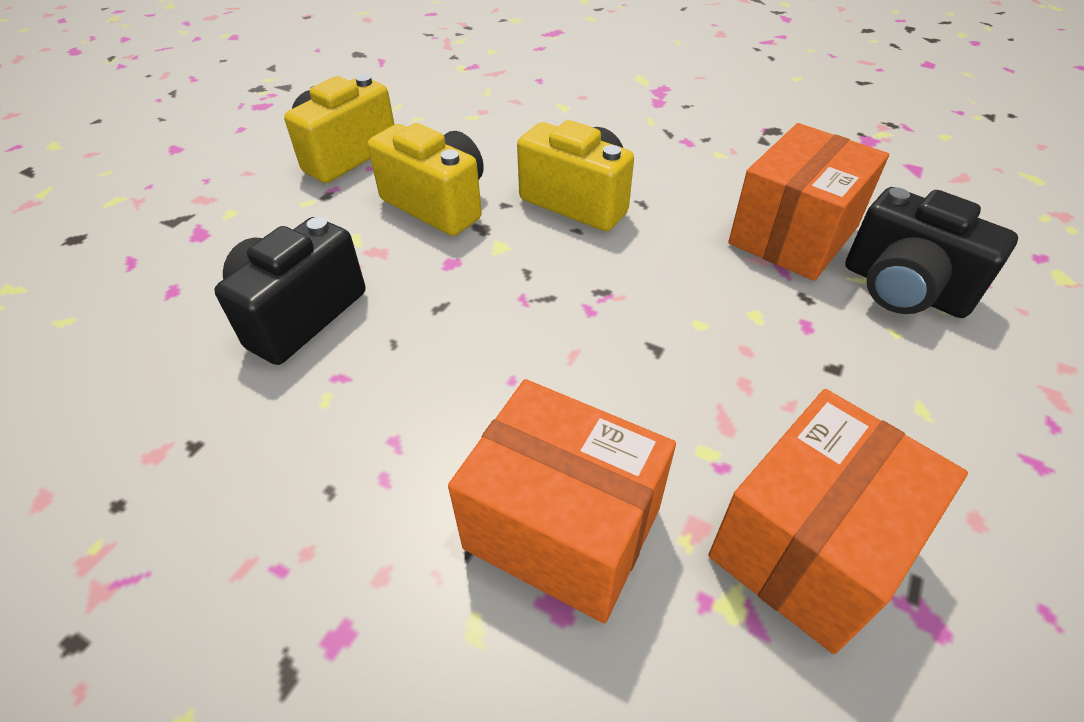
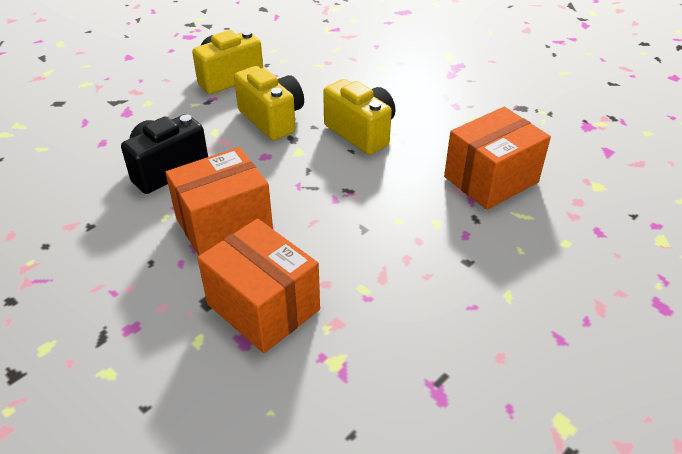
camera: 15 degrees right, 5 degrees down
orange box [708,389,968,654] -> orange box moved to [165,147,273,256]
black camera [845,187,1018,318] -> none

